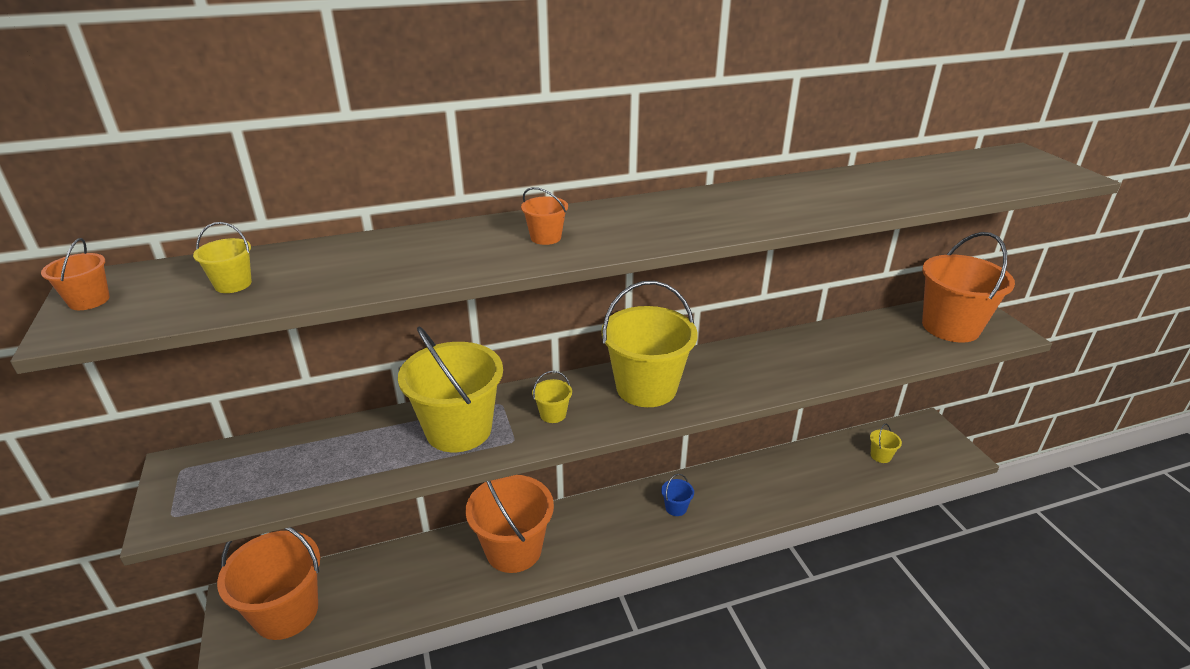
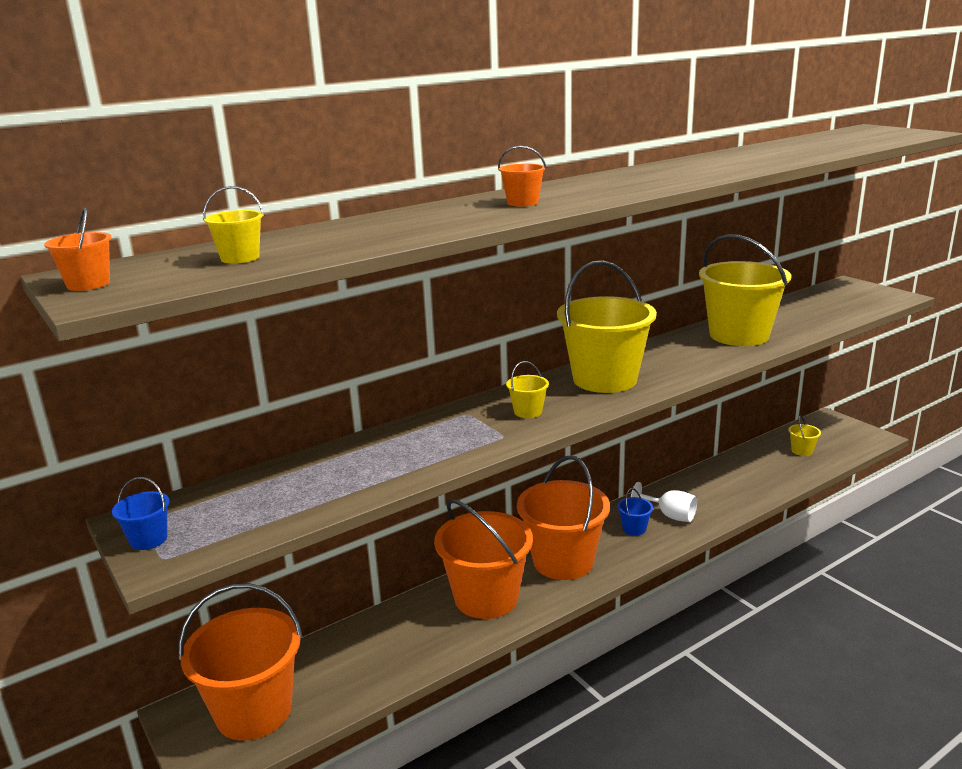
camera: 15 degrees left, 10 degrees down
yellow bucket [398,327,503,452] -> yellow bucket moved to [699,234,791,346]
orange bucket [922,232,1015,343] -> orange bucket moved to [517,456,610,580]
none -> blue bucket [112,477,169,550]
none -> white goblet [631,482,697,522]

